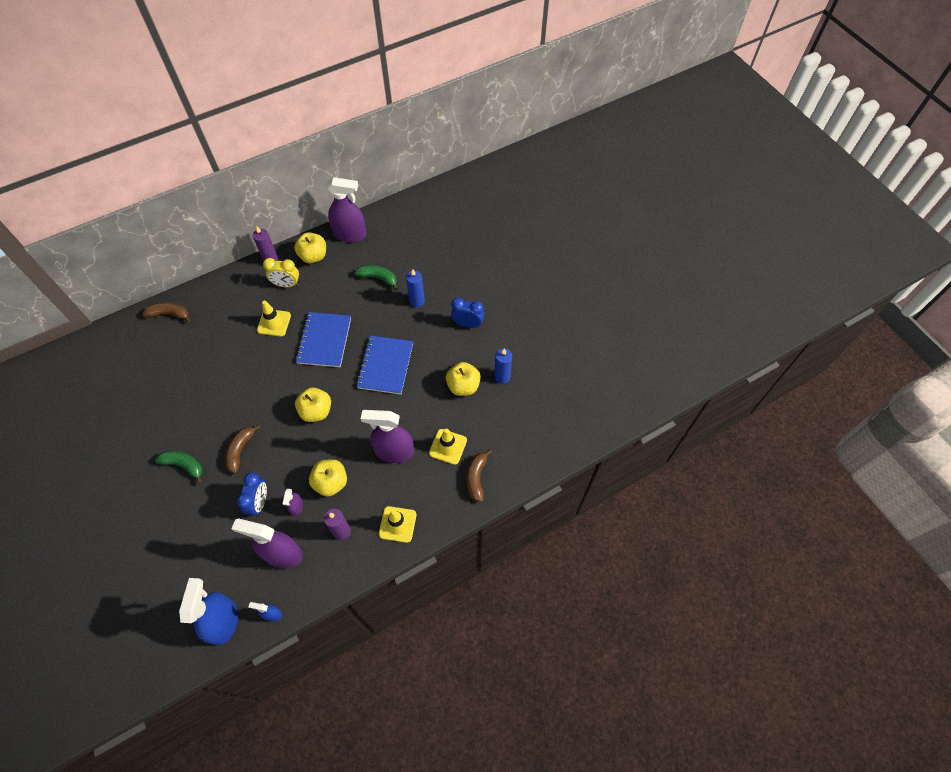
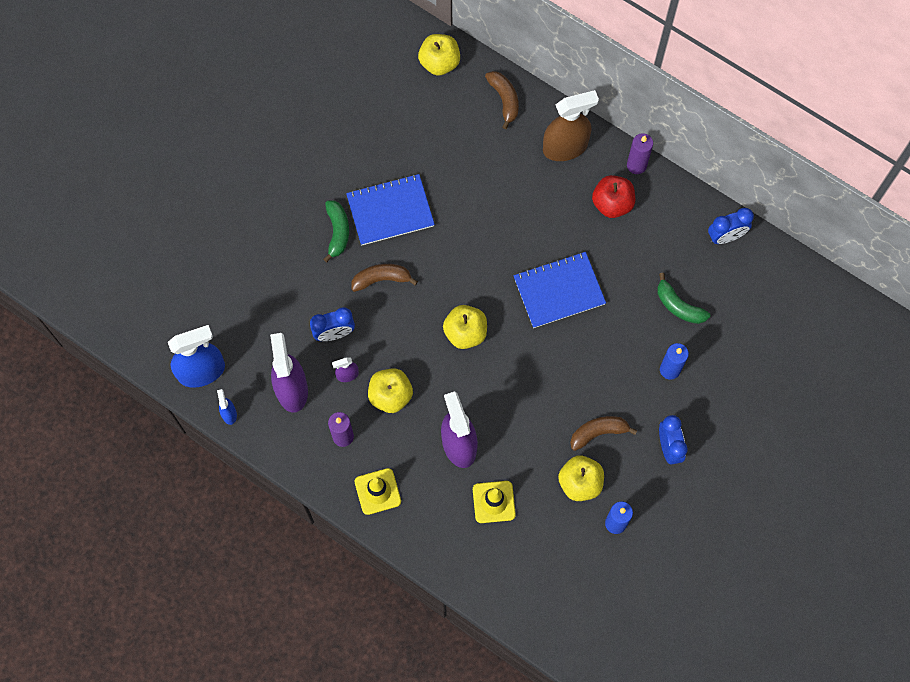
camera: 65 degrees right, 10 degrees up
yellow traffic cone [257,301,291,337] -> none
yellow clock [263,258,299,287] -> red apple [592,175,635,218]
yellow apple [294,232,326,263] -> yellow apple moved to [418,34,460,76]
purple spray bottle [326,177,366,242] -> blue clock [708,208,754,244]
green banana [355,265,398,290] -> green banana turned 135 degrees clockwise [657,273,710,324]
blue notebook [356,335,413,394] -> blue notebook moved to [346,174,435,245]
brown banana [466,449,492,502] -> brown banana moved to [570,416,637,451]
none -> brown spray bottle [543,90,599,161]

